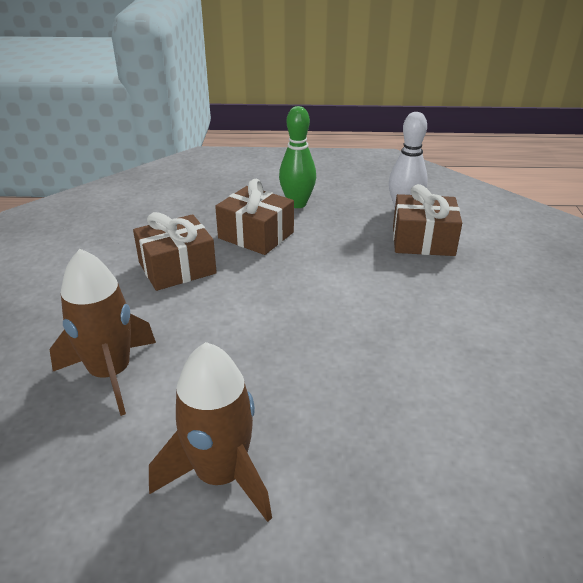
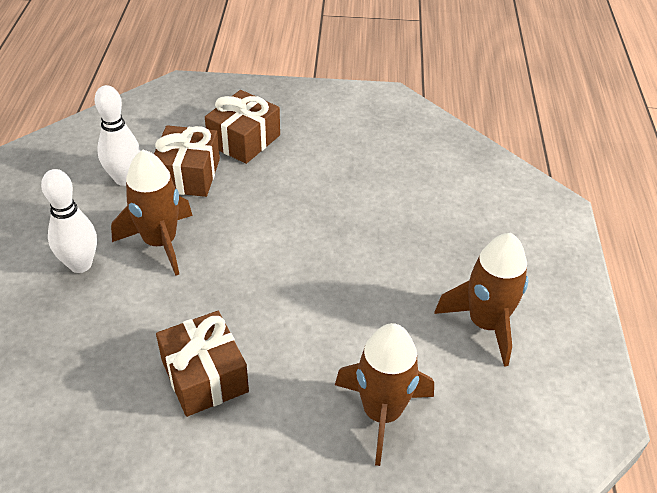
camera: 90 degrees left, 10 degrees up
brown gift [215,179,294,255] -> brown gift moved to [205,90,280,164]
green bowling pin [279,106,316,208] -> white bowling pin [41,169,97,273]
none -> brown rocket [111,150,193,276]

